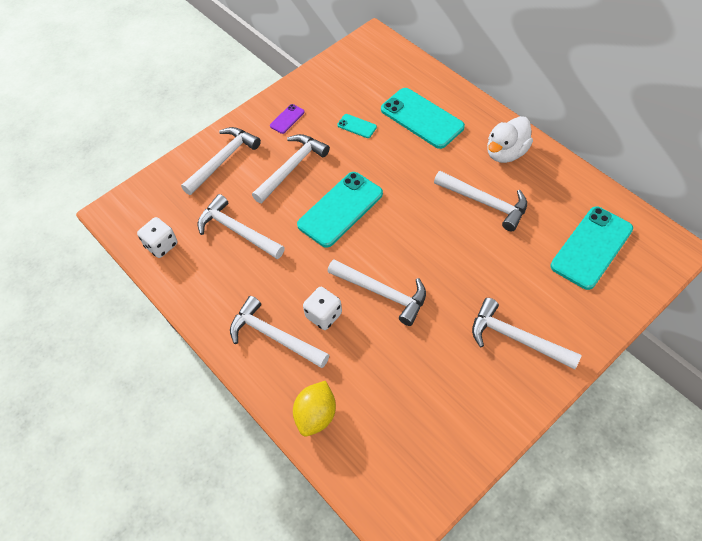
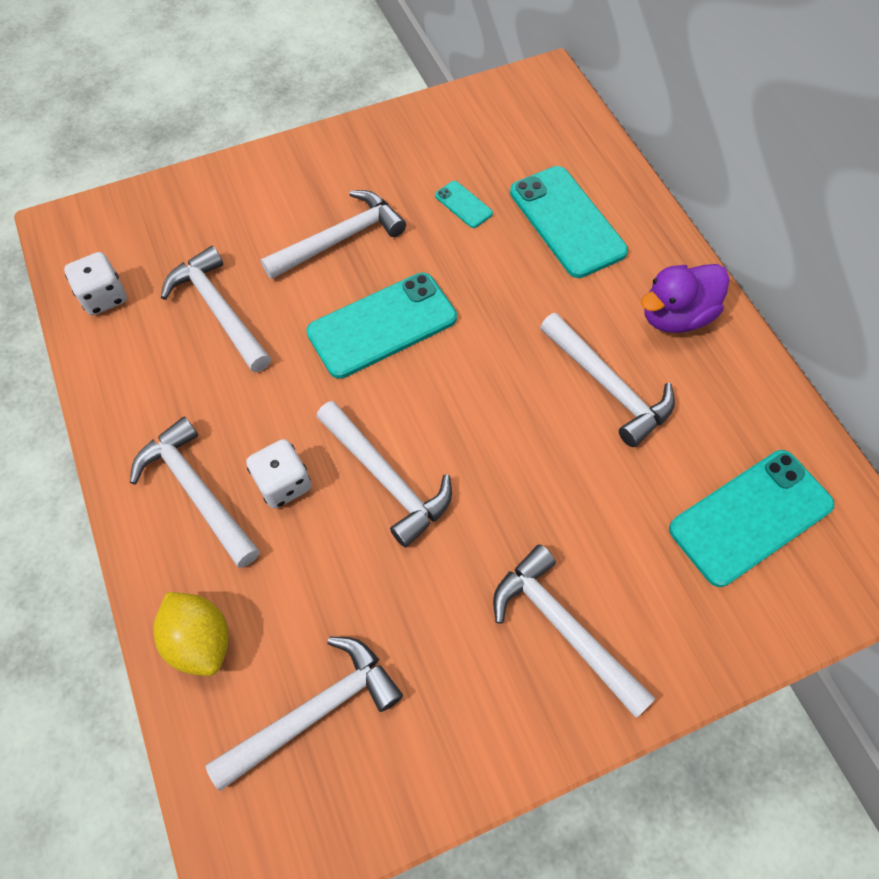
camera: 15 degrees right, 5 degrees up
white hammer [181,127,261,195] -> white hammer moved to [205,637,403,791]
purple phone [270,104,305,134] -> none
yellow lemon [293,381,336,436] -> yellow lemon turned 75 degrees counterclockwise [153,592,229,676]
white duck [487,116,533,163] -> purple duck [641,264,730,333]

